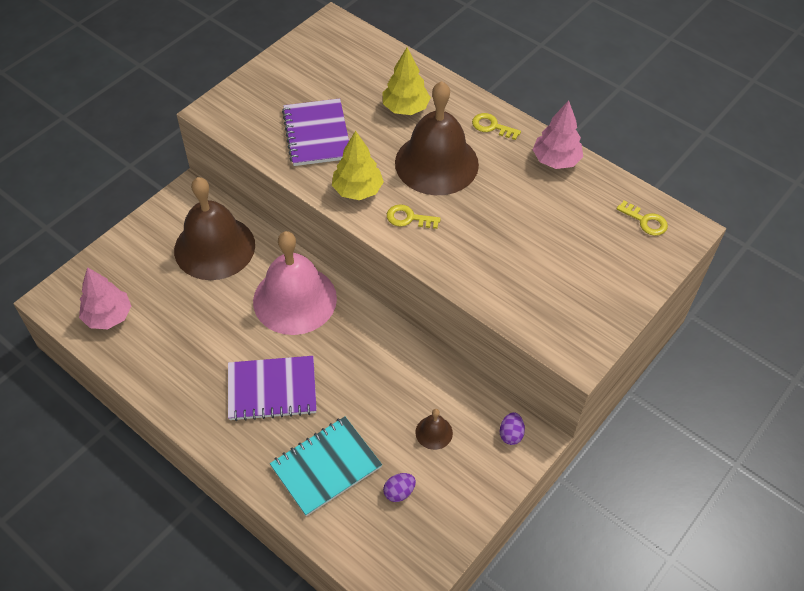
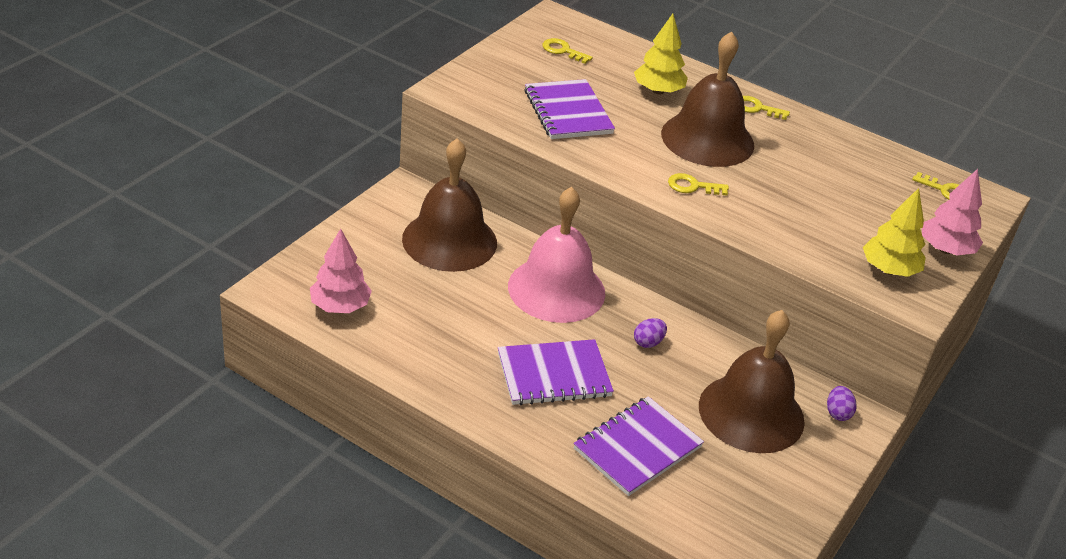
camera: 10 degrees left, 15 degrees down
turquoise notebook [270,417,382,516] -> purple notebook [573,396,704,496]
yellow tree [332,131,384,200] -> yellow tree moved to [863,188,926,277]
purple egg [383,473,416,502] -> purple egg moved to [634,318,667,348]
brown bell [415,409,453,450] -> brown bell [699,310,805,453], size x2.45
pink tree [533,100,583,169] -> pink tree moved to [922,169,983,255]
none -> yellow key [543,38,593,64]

